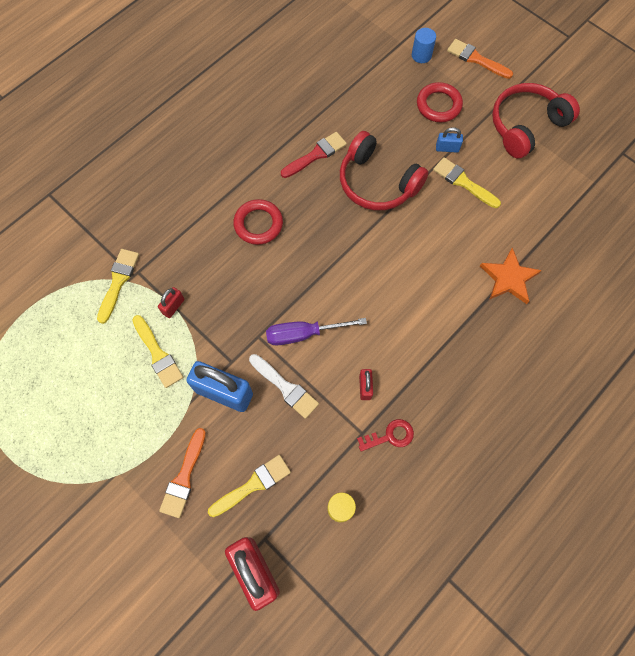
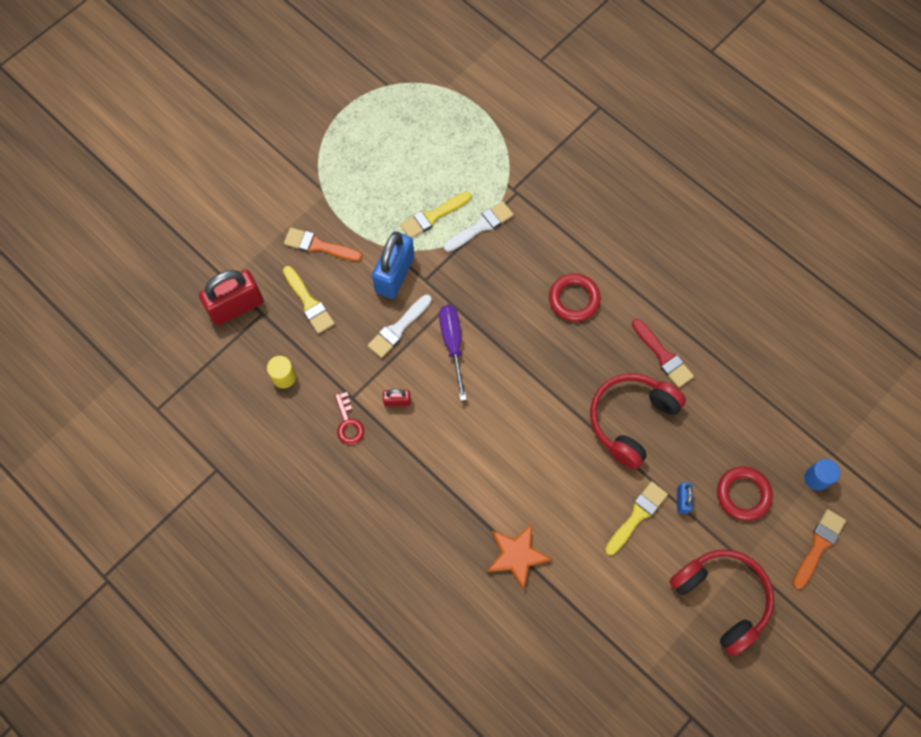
camera: 90 degrees right, 0 degrees up
yellow brush [97,249,139,324] -> none
red padlock [158,287,184,318] -> white brush [444,201,514,252]

